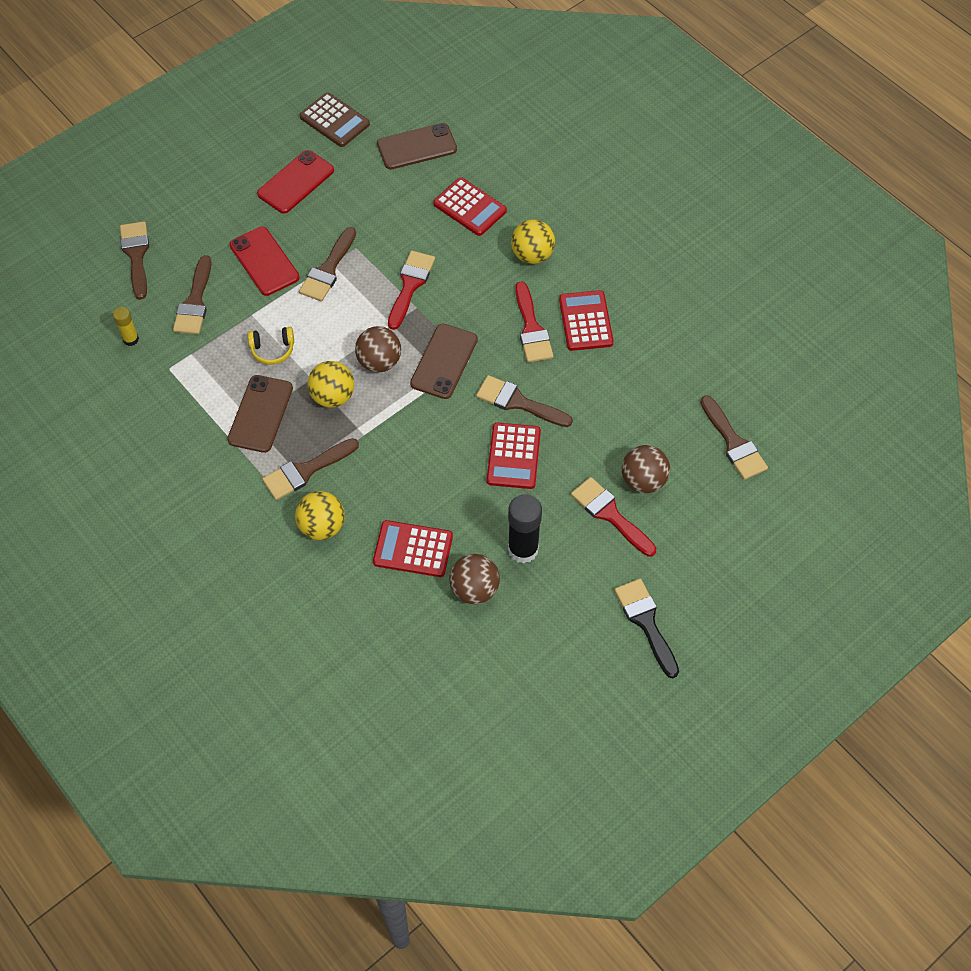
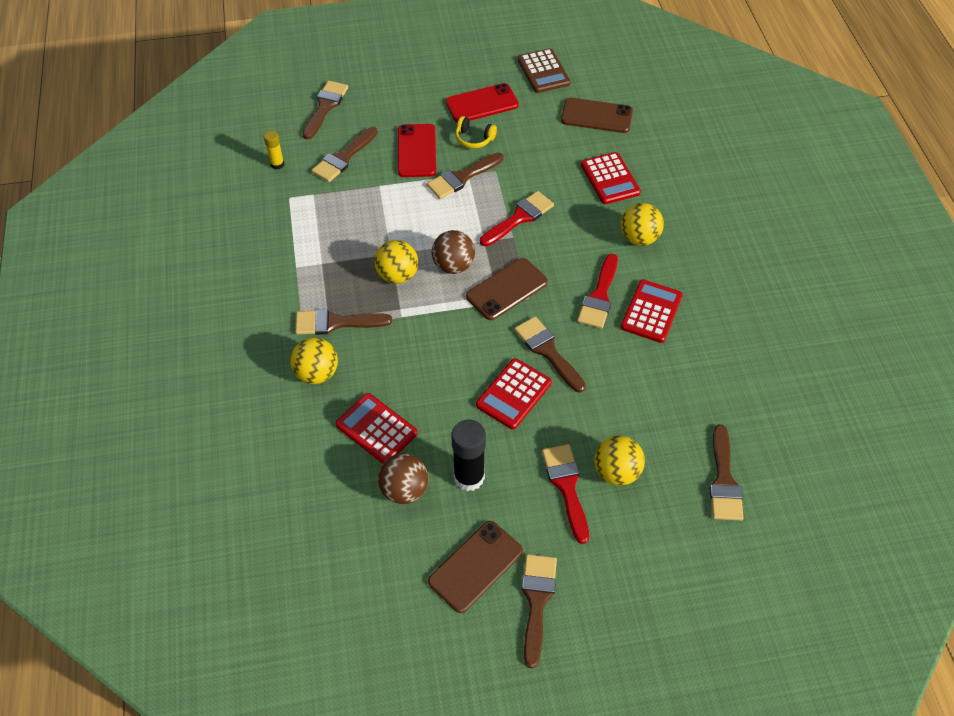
camera: 30 degrees right, 5 degrees down
brown phone [227,375,293,453] -> brown phone moved to [428,521,523,613]
yellow headphones [248,327,294,365] -> yellow headphones moved to [455,116,497,149]
black brush [614,579,679,678] -> brown brush [522,554,557,668]
brown ball [622,445,670,493] -> yellow ball [594,436,645,486]

